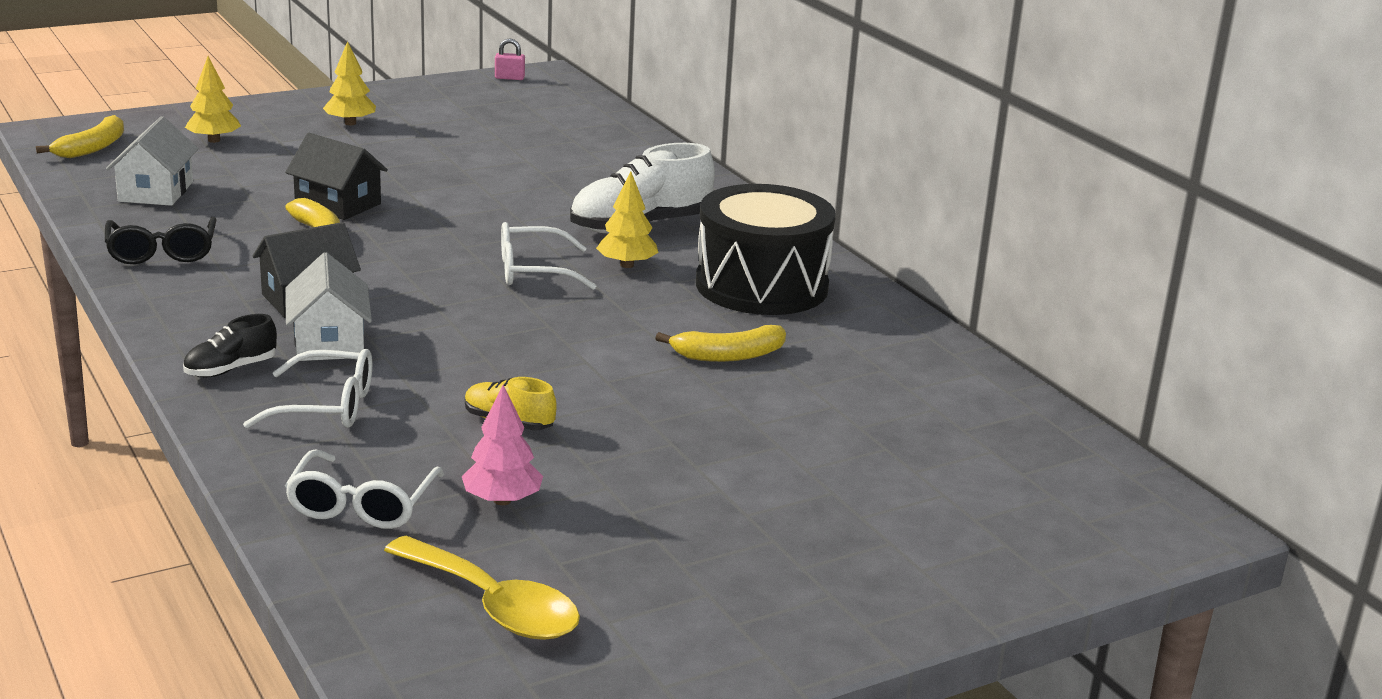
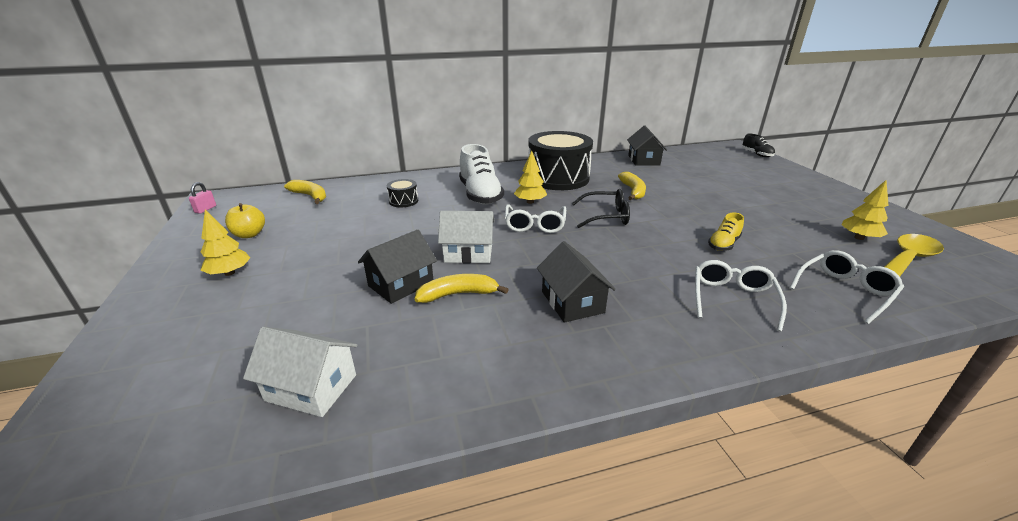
camera: 75 degrees left, 5 degrees up
yellow banana [36,115,124,158] -> yellow banana moved to [284,180,326,204]
black glasses [105,217,216,264] -> black glasses moved to [572,189,630,228]
black shoe [183,314,277,377] -> black shoe moved to [742,133,775,157]
yellow tree [185,56,241,143] -> yellow tree moved to [841,180,889,240]
white house [285,252,372,361] -> white house moved to [438,211,495,263]
white glasses [285,449,444,529] -> white glasses turned 60 degrees counterclockwise [790,250,904,324]
pink tree [462,385,543,505] -> none
none -> yellow apple [225,203,265,238]
none -> black drum [387,179,418,208]
none -> black house [627,126,667,166]

